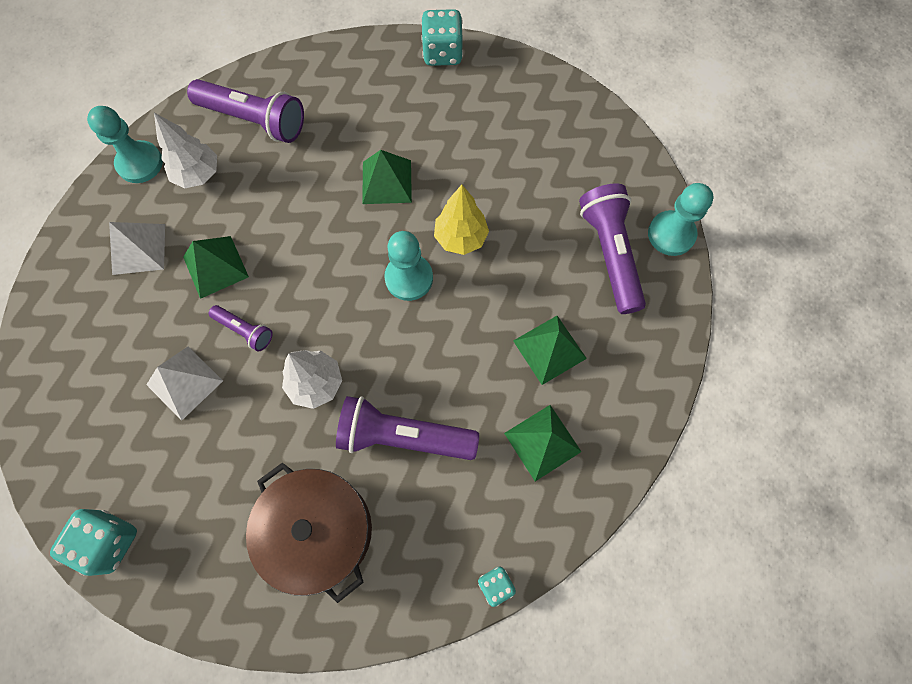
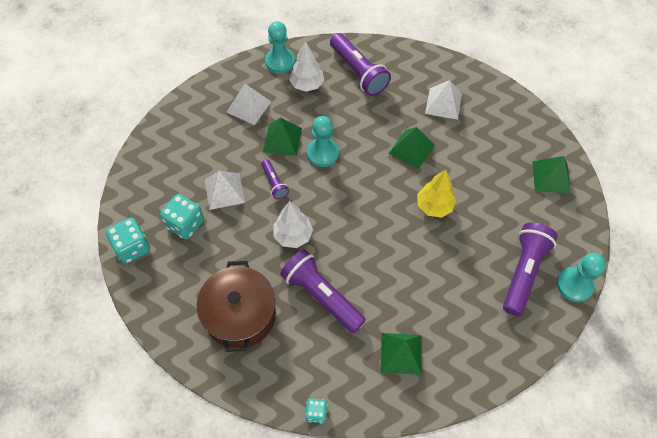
camera: 35 degrees right, 10 degrees down
turquoise pawn [384,231,433,301] -> turquoise pawn moved to [307,116,339,167]
turquoise dice [421,9,463,66] -> turquoise dice moved to [160,194,204,239]
green pyramid [513,316,587,385] -> green pyramid moved to [532,156,571,193]
none -> white pyramid [425,80,462,120]

